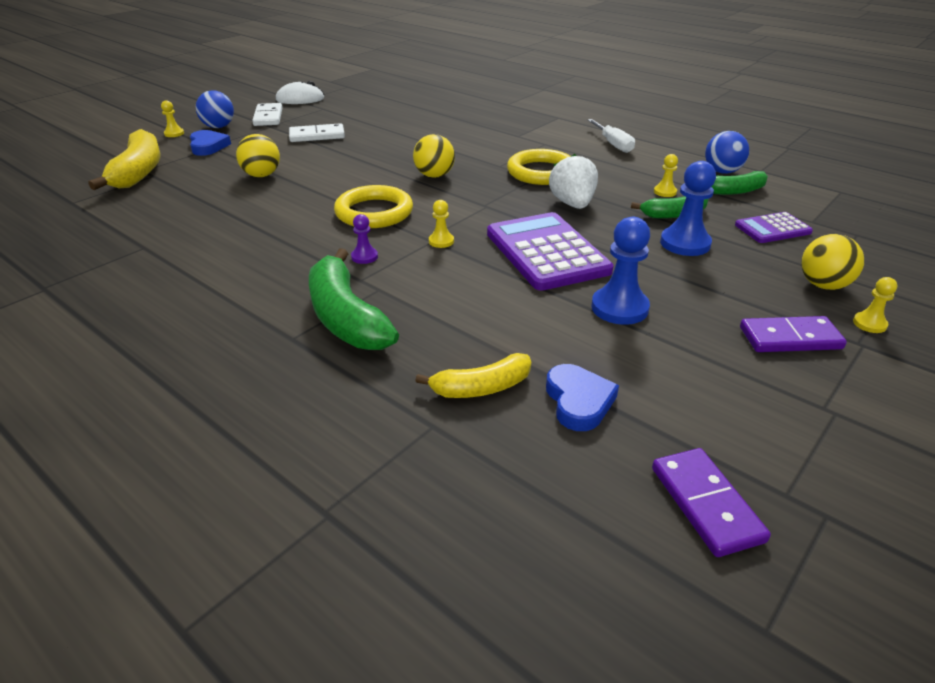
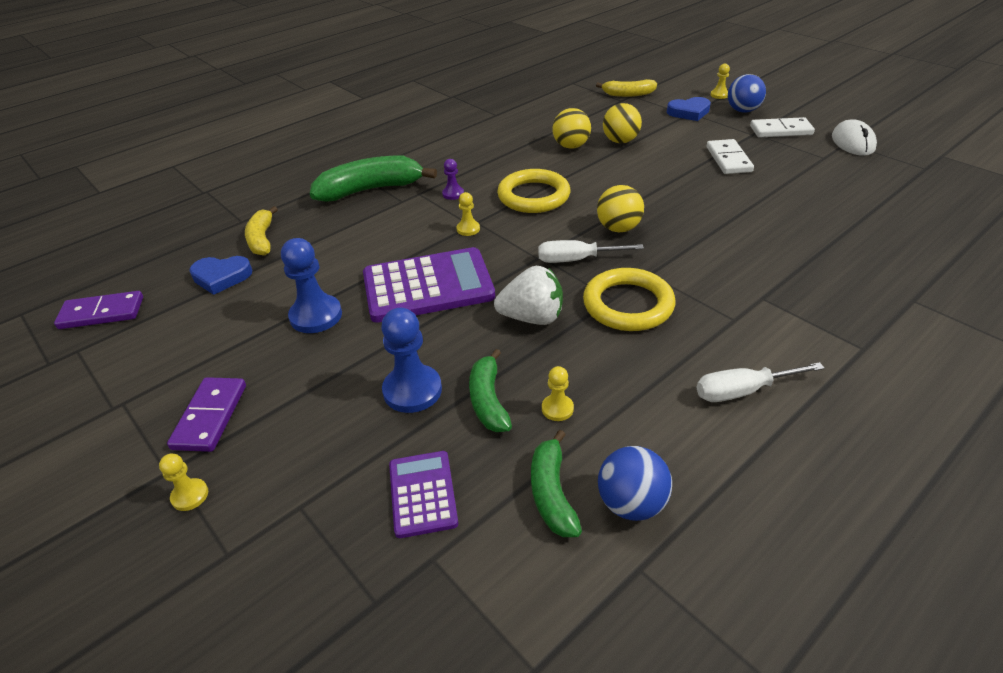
camera: 100 degrees right, 5 degrees up
yellow banana [88,129,161,190] -> yellow banana [596,79,657,97], size x0.59
yellow ball [801,234,864,290] -> yellow ball moved to [552,108,591,149]
none -> white screwdriver [538,240,644,263]

